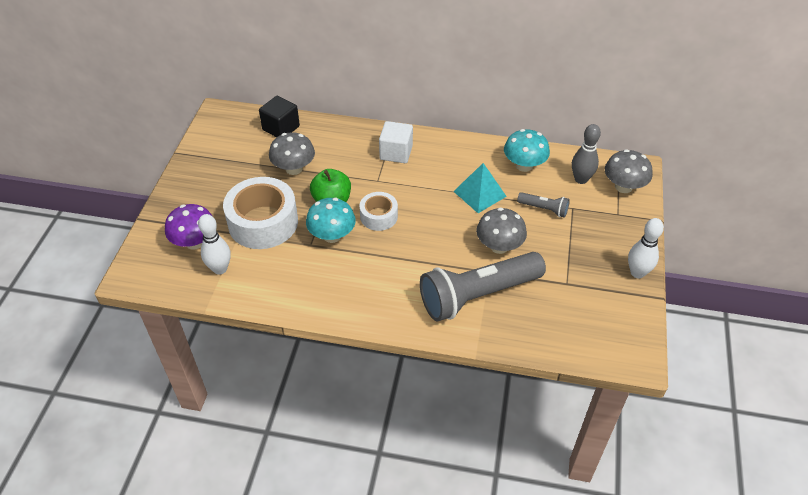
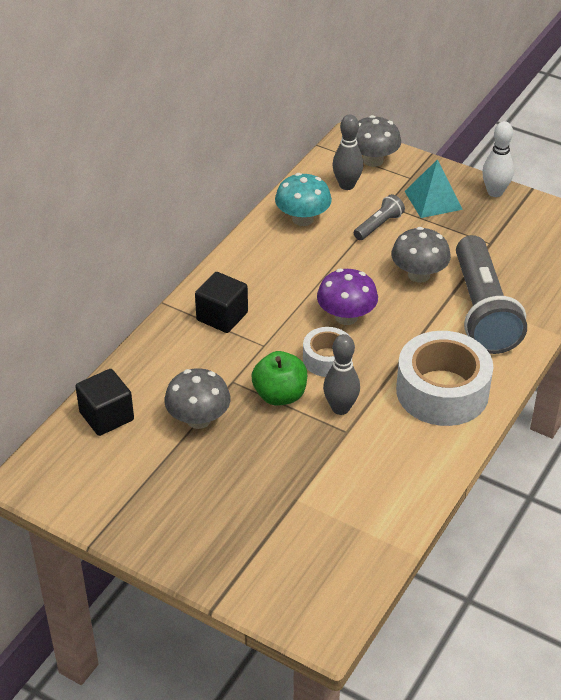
camera: 70 degrees left, 5 degrees down
purple mushroom [165,204,213,250] -> purple mushroom moved to [317,269,378,325]
white bowling pin [198,214,231,275] -> none
white tape [223,177,298,249] -> white tape moved to [396,331,493,426]
turquoise mushroom [306,198,356,243] -> grey bowling pin [323,334,360,415]
white cube [379,121,413,163] -> black cube [195,272,248,333]
turquoise pyramid [453,163,507,213] -> turquoise pyramid moved to [404,159,463,218]

